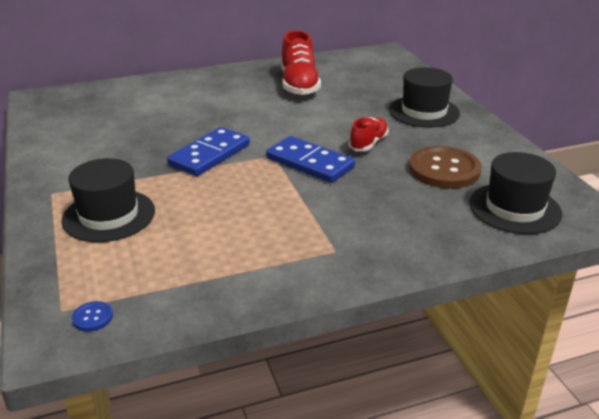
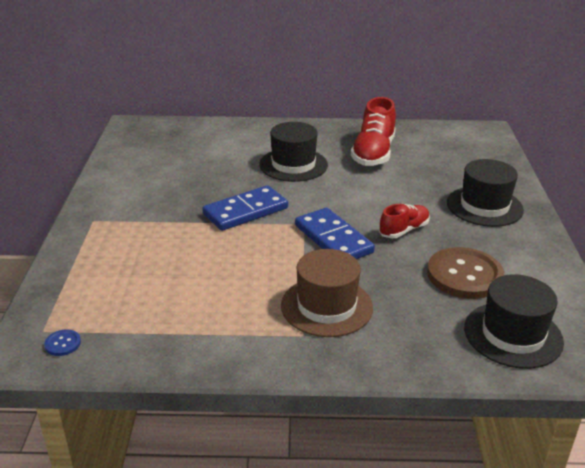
camera: 20 degrees right, 0 degrees up
black hat [61,158,155,242] -> black hat moved to [259,122,328,182]
none -> brown hat [281,249,373,337]

